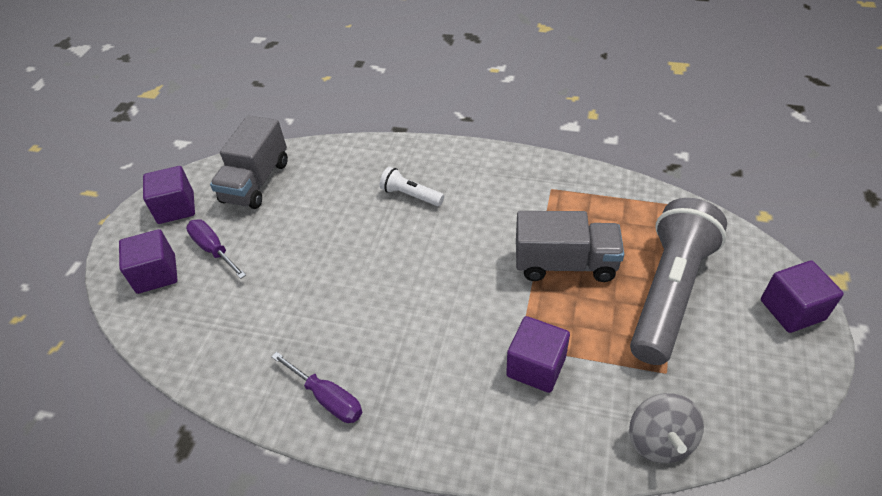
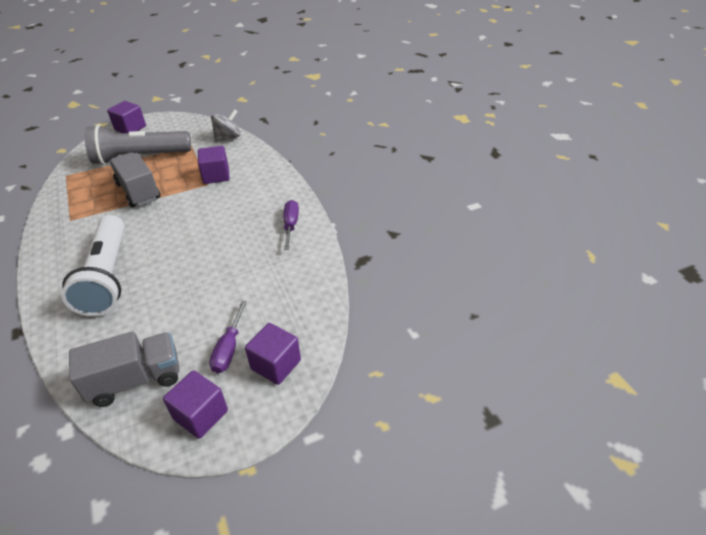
camera: 130 degrees left, 5 degrees down
white flashlight [380,167,444,206] -> white flashlight [61,215,125,316], size x2.27

